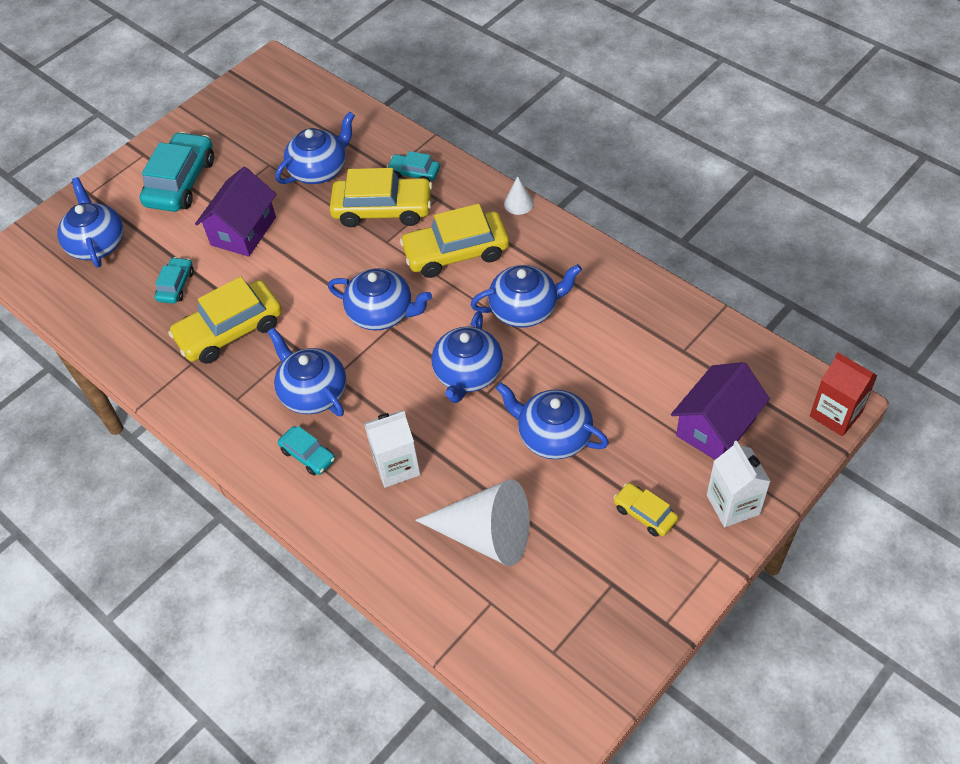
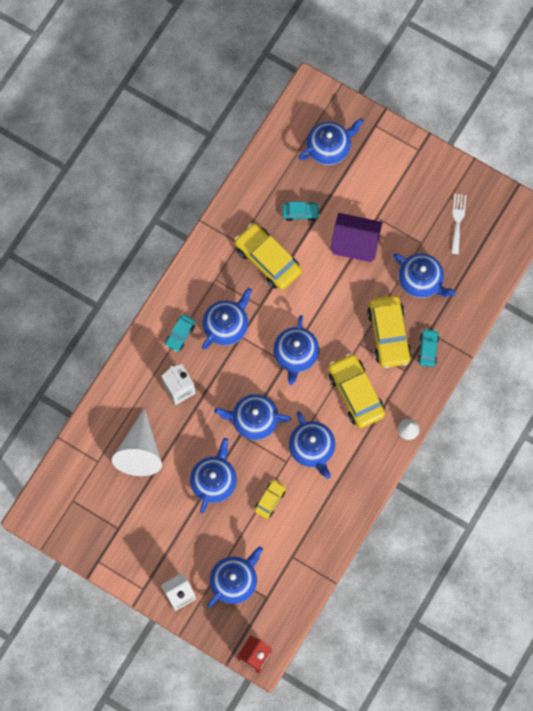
camera: 75 degrees right, 20 degrees up
turquoise car [140,132,214,212] -> none
yellow car [613,483,678,537] -> yellow car moved to [254,480,286,519]
purple house [671,362,770,460] -> blue teapot [207,546,263,607]
none -> white fork [451,194,466,254]

